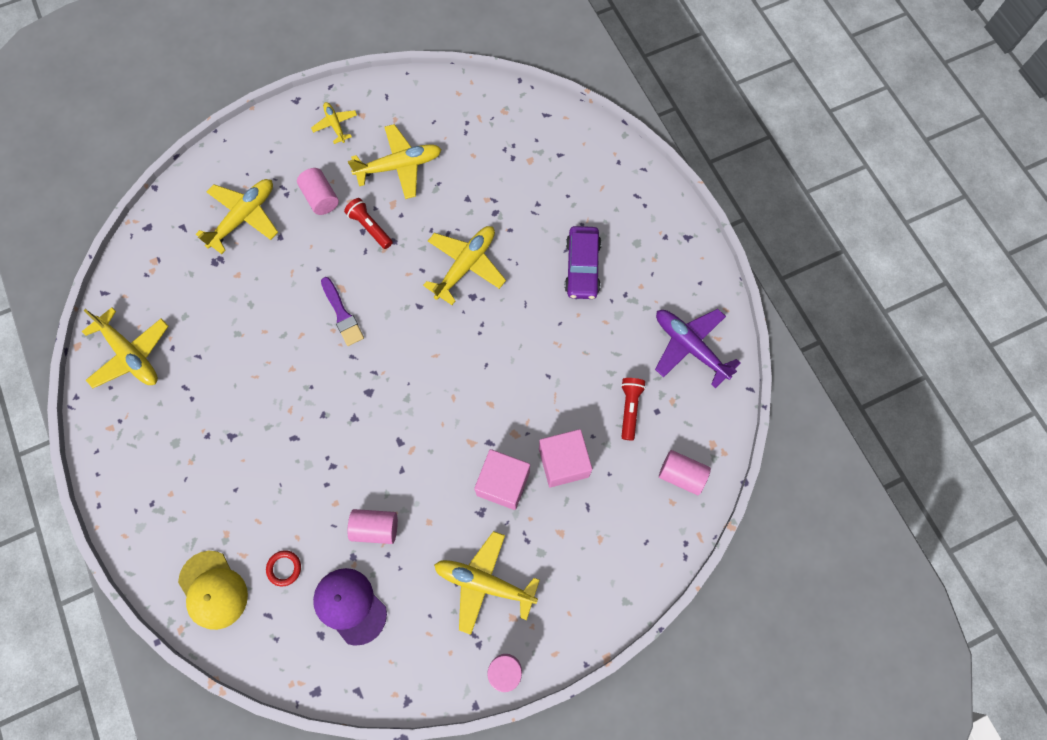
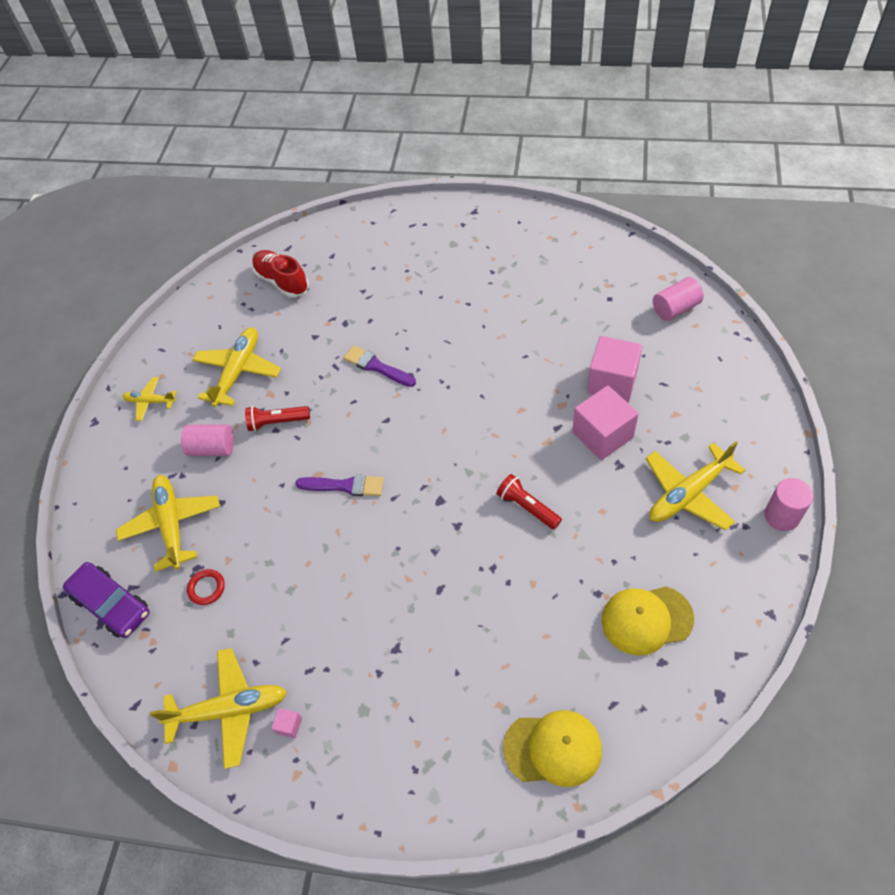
camera: 50 degrees left, 15 degrees down
red ring [266,550,301,587] -> red ring moved to [187,569,225,605]
purple cap [313,568,387,646] -> yellow cap [602,586,694,656]
pink cylinder [347,509,398,544] -> none
yellow plane [423,226,506,305] -> purple brush [343,345,416,387]
purple car [565,226,601,299] -> purple car moved to [63,562,150,638]
red flashlight [621,378,646,440] -> red flashlight moved to [496,474,562,529]
purple plane [655,309,741,388] -> none
none -> red shoe [252,250,309,298]
none -> pink cube [271,708,302,738]

